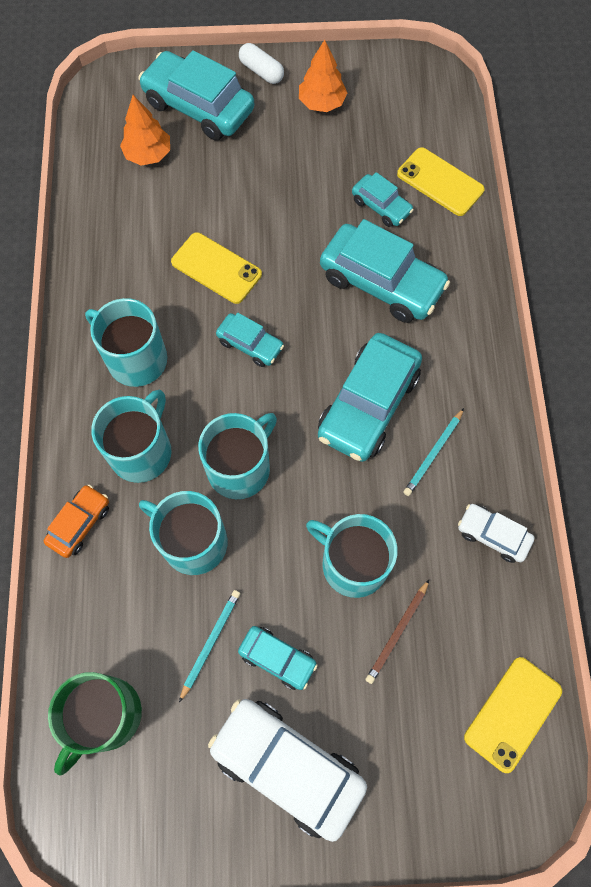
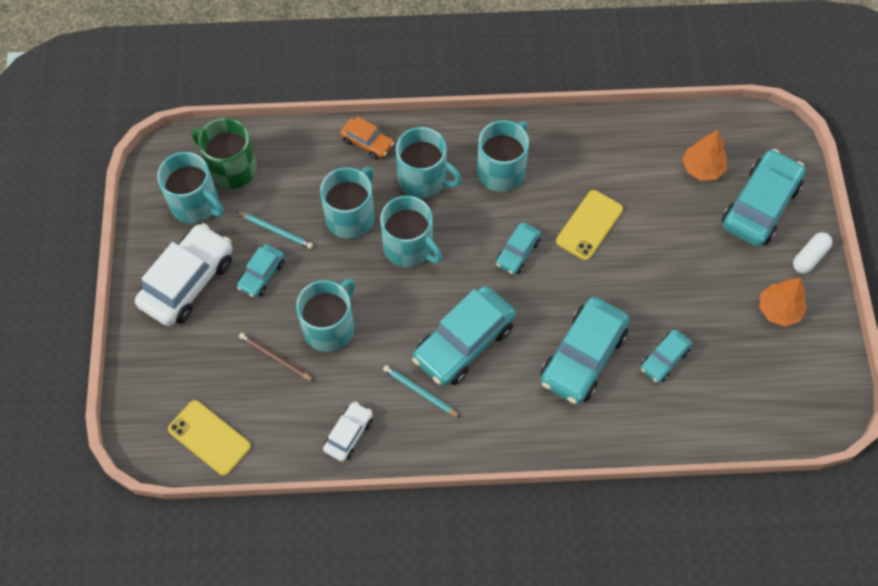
camera: 90 degrees right, 5 degrees down
turquoise car [318,333,422,462] -> turquoise car turned 75 degrees counterclockwise [412,286,516,386]
yellow phone [397,147,485,216] -> none
none -> turquoise mug [157,152,224,223]

